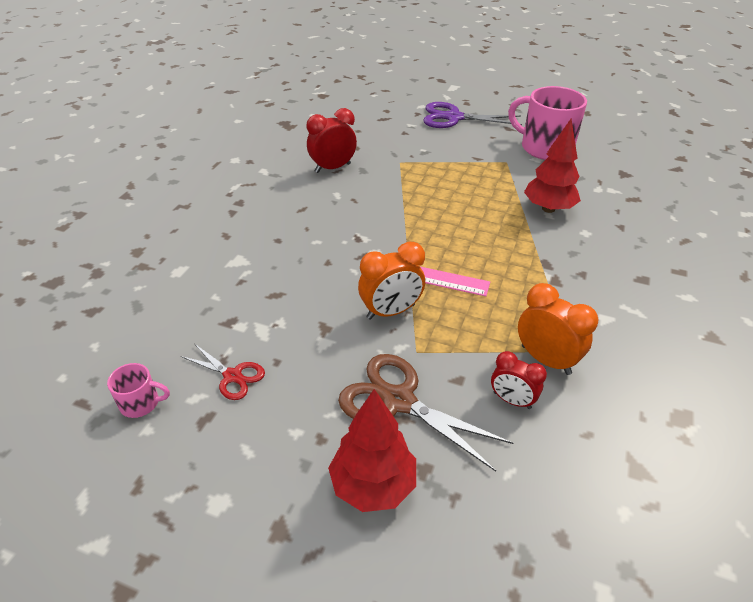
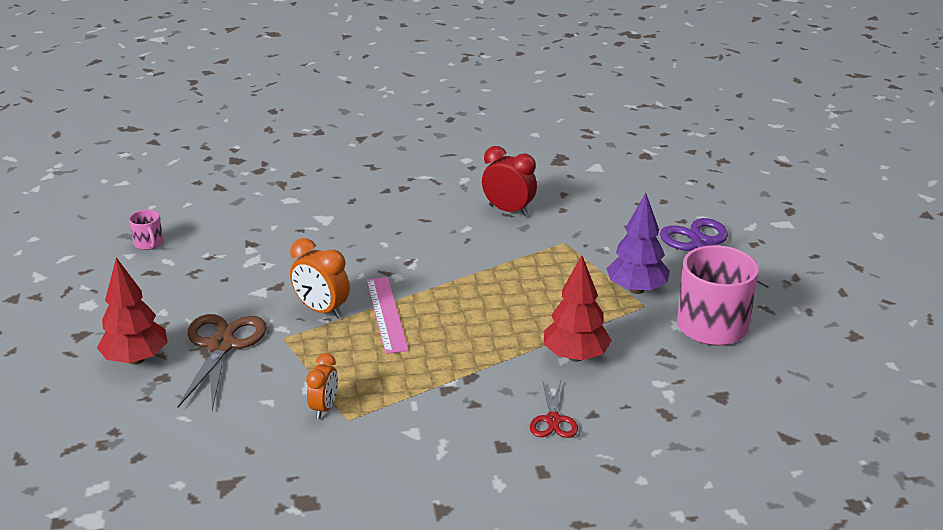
camera: 60 degrees right, 10 degrees down
red scissors [181,344,265,400] -> red scissors moved to [530,380,578,438]
red clock [491,351,547,409] -> none
orange clock [518,283,598,375] -> orange clock [306,353,338,419], size x0.66
none -> purple tree [606,193,670,294]

